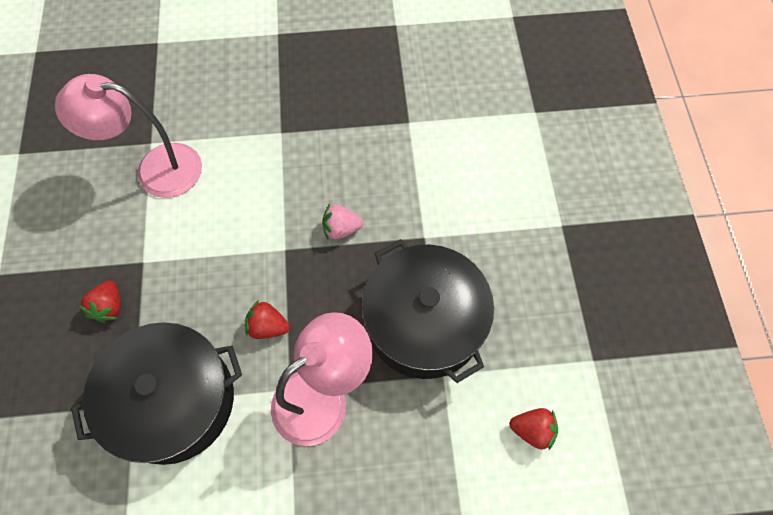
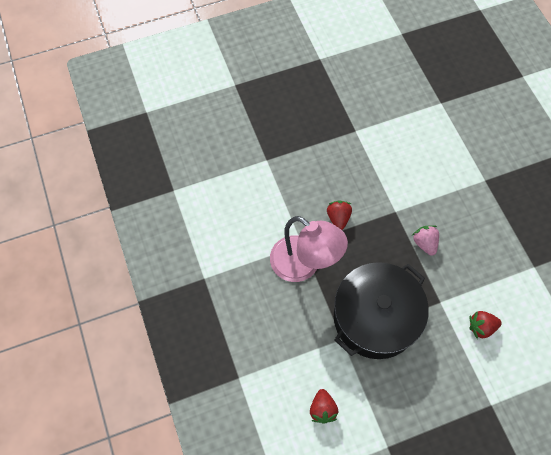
camera: 75 degrees right, 0 degrees up
pink lamp [55,74,202,198] -> none
black pot [71,322,242,465] -> none
red strawberry [78,280,121,323] -> red strawberry moved to [470,311,502,339]

